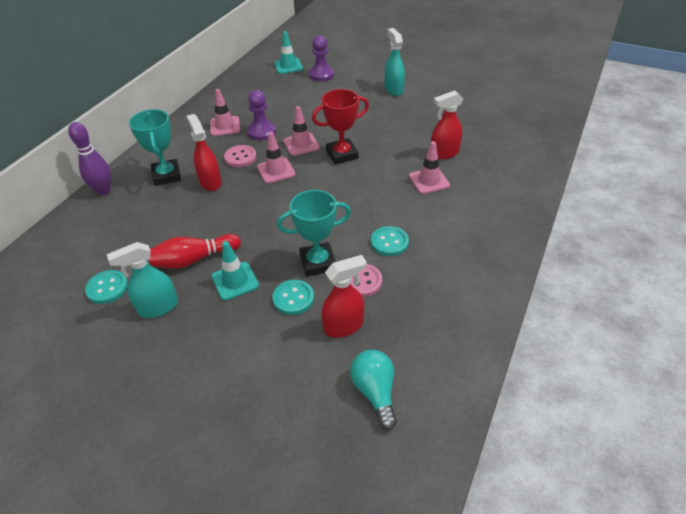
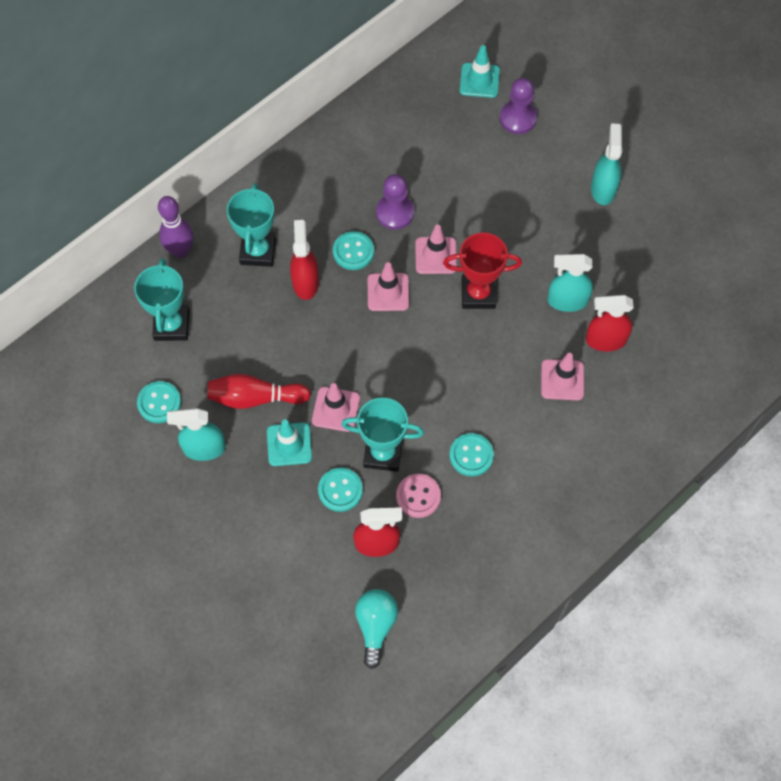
camera: 20 degrees right, 20 degrees up
pink traffic cone [210,89,240,136] -> pink traffic cone moved to [312,383,360,432]
pink button [224,145,257,167] -> turquoise button [333,231,374,270]
none -> turquoise trophy [134,258,189,341]
none -> turquoise spray bottle [547,254,593,312]

